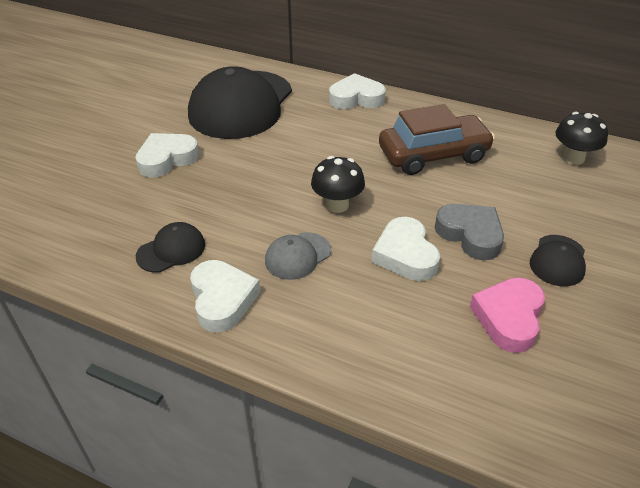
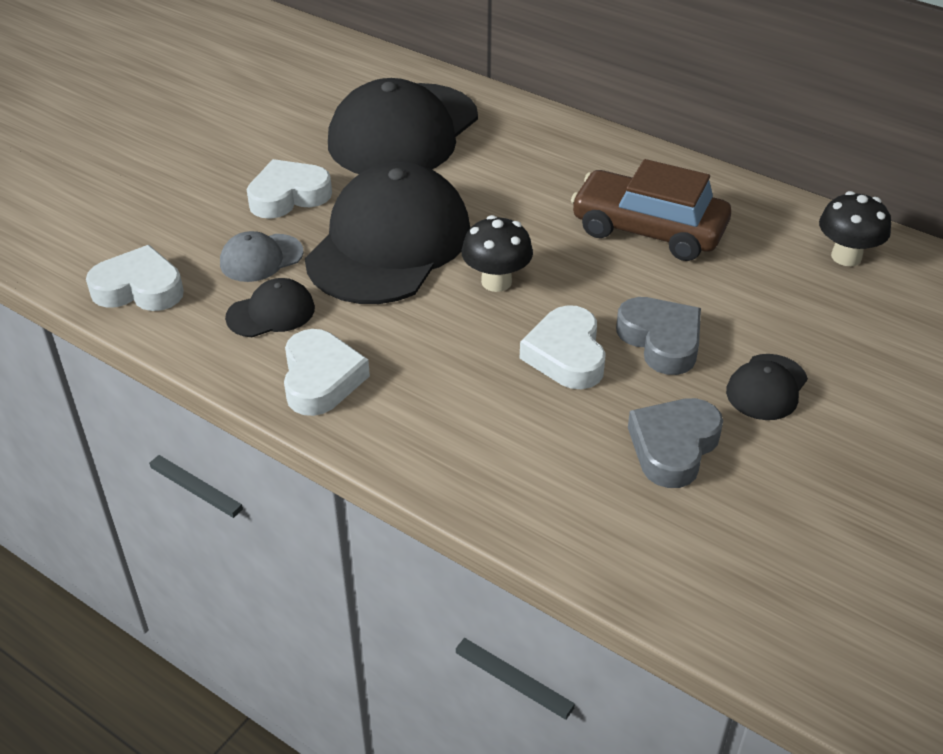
camera: 10 degrees right, 0 degrees up
grey cap [265,232,331,280] -> grey cap moved to [220,231,303,282]
white heart [329,73,386,109] -> white heart moved to [86,245,184,311]
brown car [379,104,495,175] -> brown car turned 150 degrees counterclockwise [571,159,731,261]
pink heart [470,278,545,353] -> grey heart [628,398,723,488]
none -> black cap [305,162,470,304]

